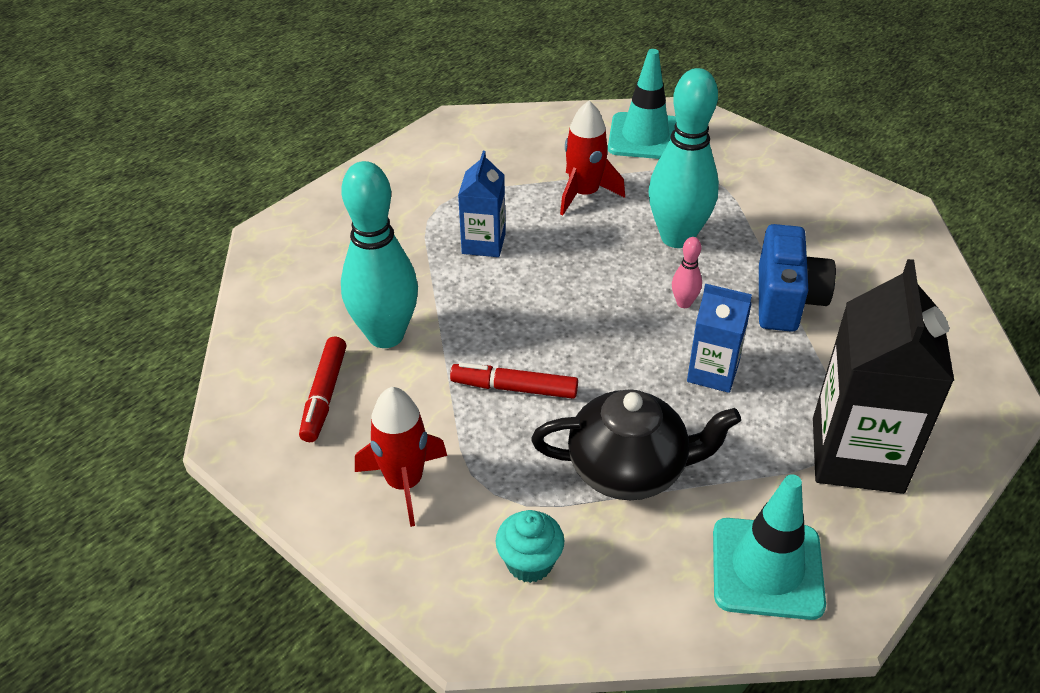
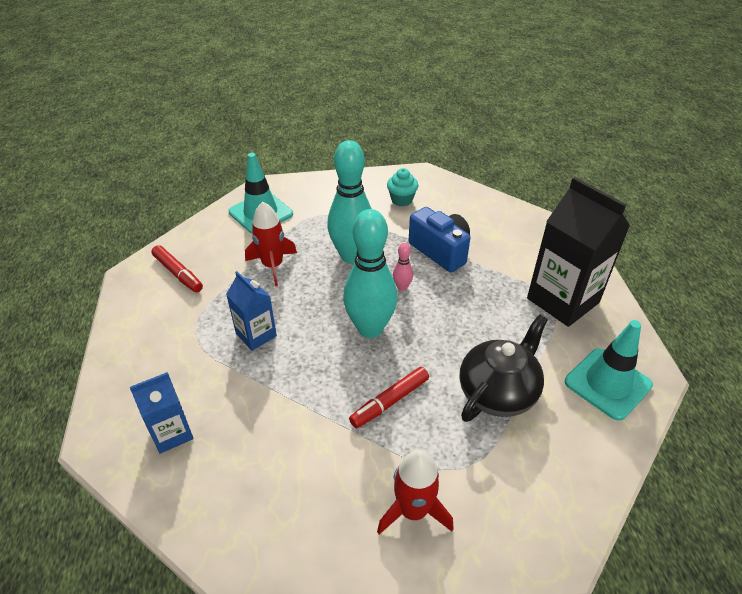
camera: 50 degrees left, 0 degrees up
red marker [299,336,346,442] -> red marker moved to [151,245,203,292]
turquoise bowling pin [341,161,418,348] -> turquoise bowling pin moved to [343,209,397,338]
turquoise cupcake [496,510,565,583] -> turquoise cupcake moved to [387,168,418,206]
blue carton [687,284,752,393] -> blue carton moved to [130,372,194,454]

